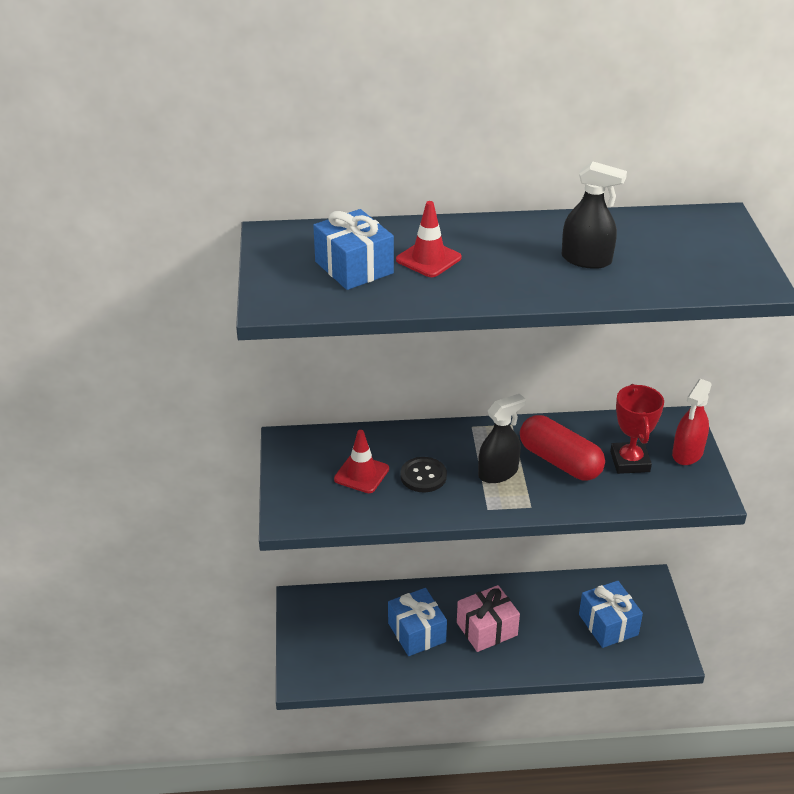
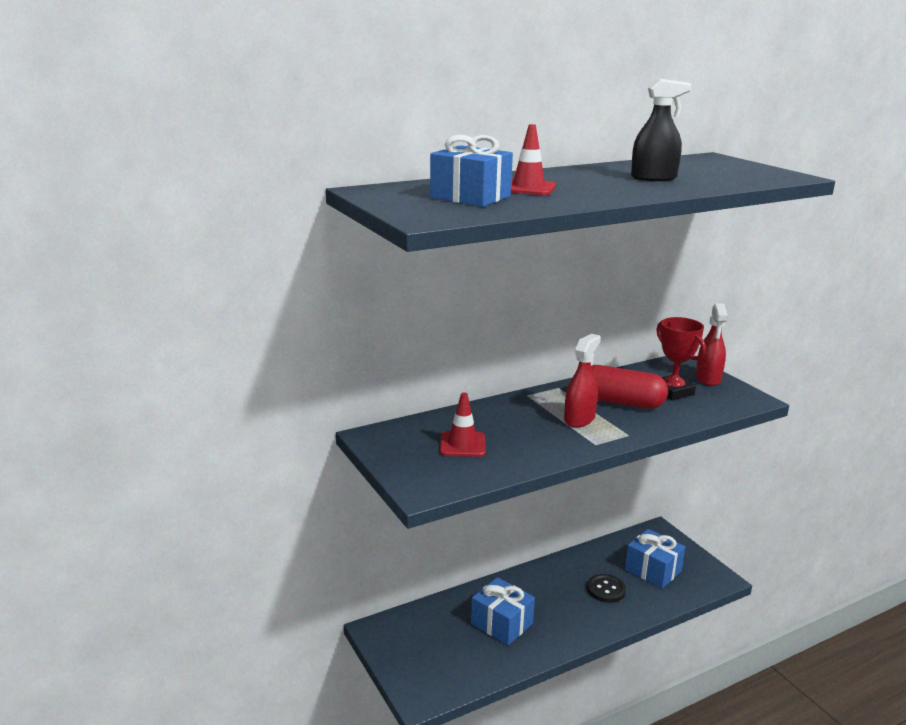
camera: 25 degrees left, 15 degrees down
black button [400,457,447,492] -> black button moved to [587,574,626,603]
pink gift [457,585,520,652] -> none
black spray bottle [478,394,526,483] -> red spray bottle [564,334,601,427]

